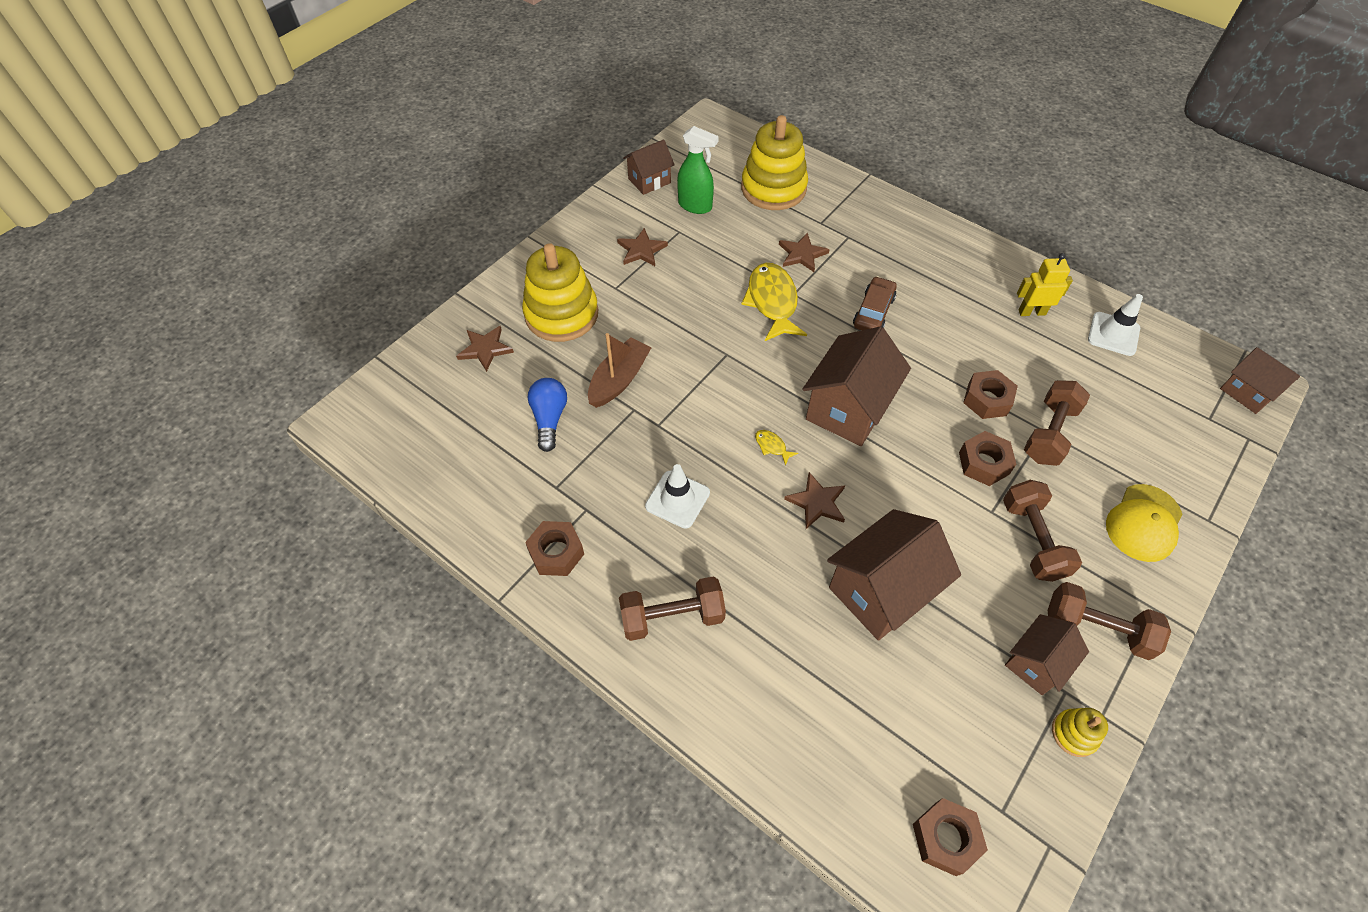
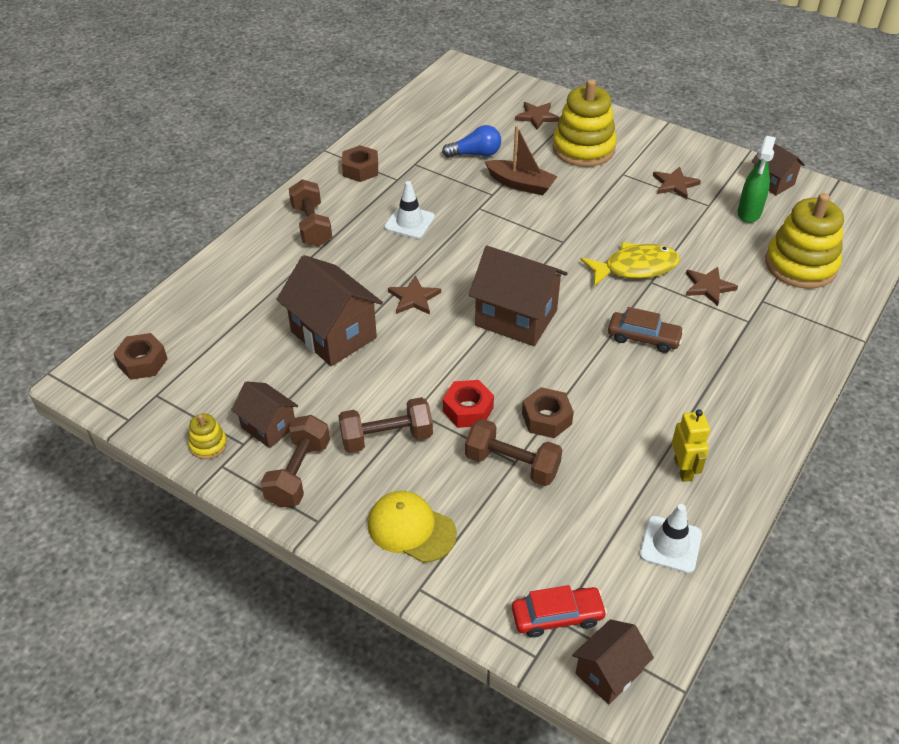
camera: 85 degrees right, 10 degrees down
yellow fish [755,430,798,465] -> none
brown nut [959,431,1016,486] -> red nut [443,380,494,428]
none -> red car [512,585,607,638]

